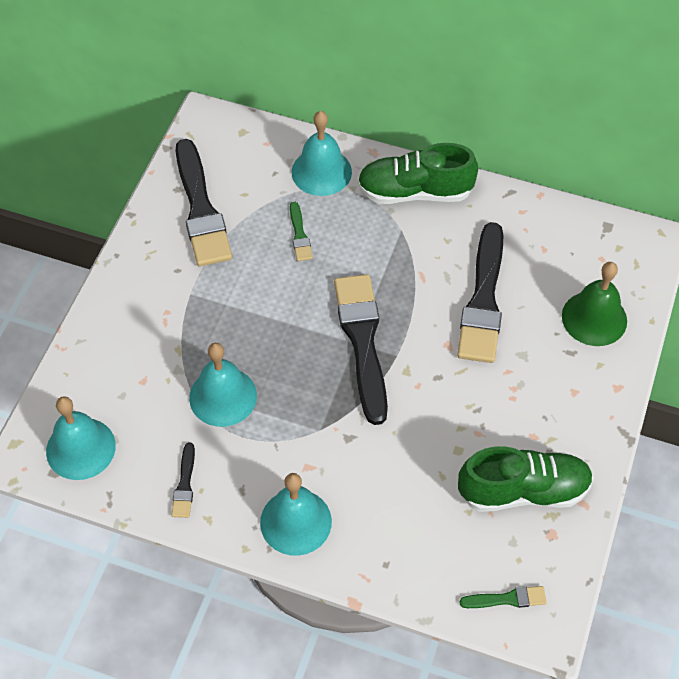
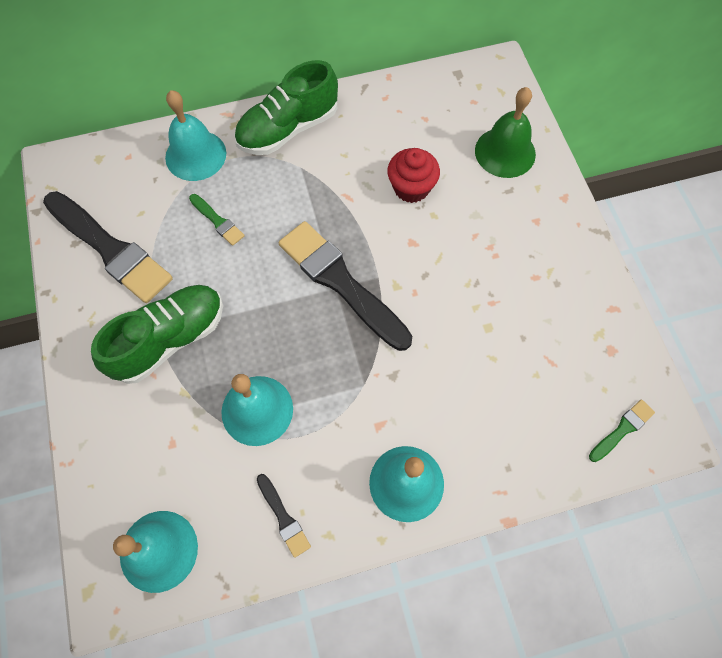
camera: 35 degrees left, 10 degrees up
black brush [457,222,503,363] -> red cupcake [387,148,440,203]
green shoe [458,446,593,512] -> green shoe moved to [91,285,223,384]

